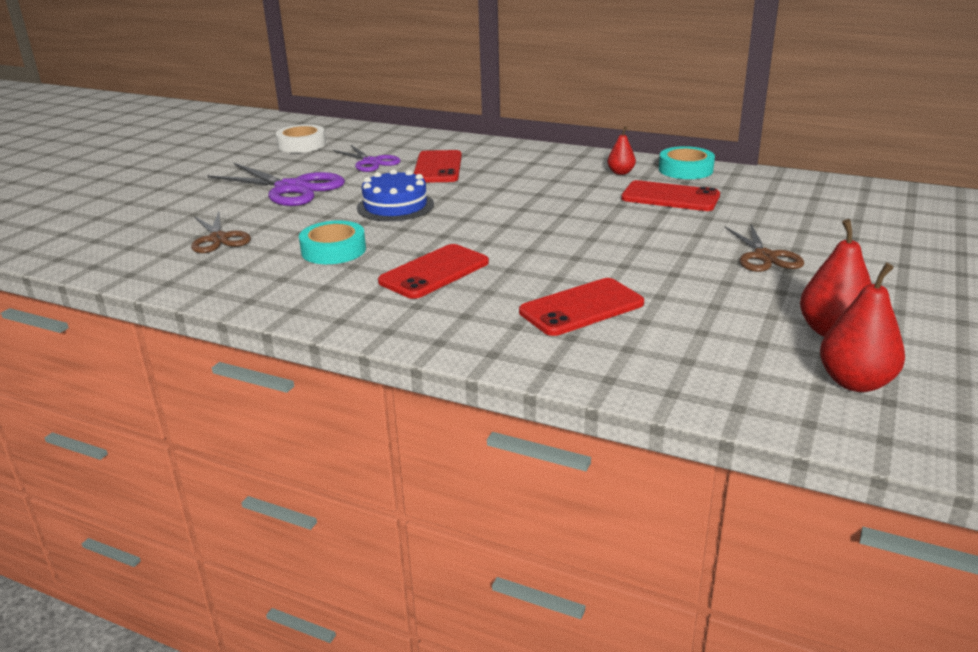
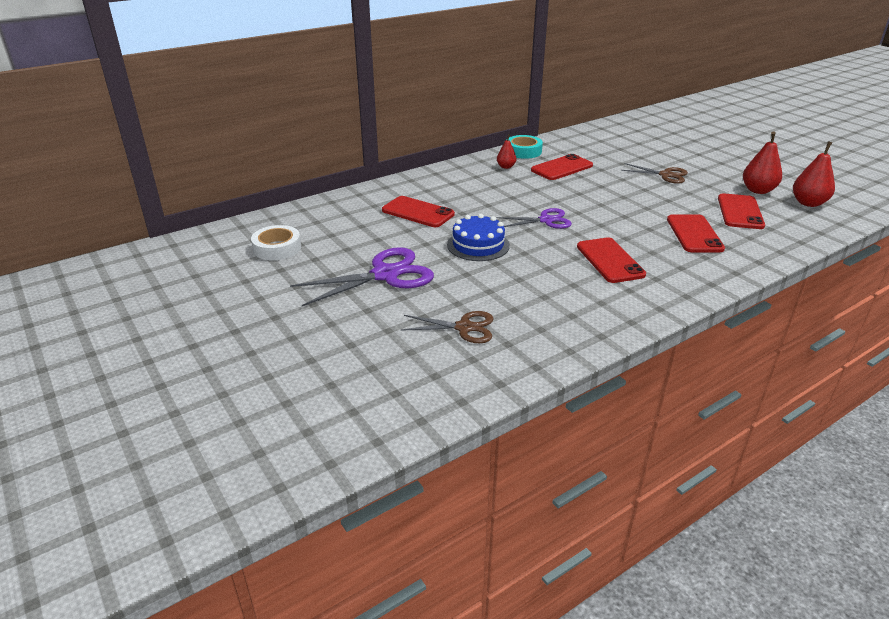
camera: 60 degrees left, 5 degrees up
turquoise tape [299,221,366,264] -> none
purple scissors [333,145,401,172] -> purple scissors moved to [497,208,572,229]
none -> red phone [718,193,765,229]

